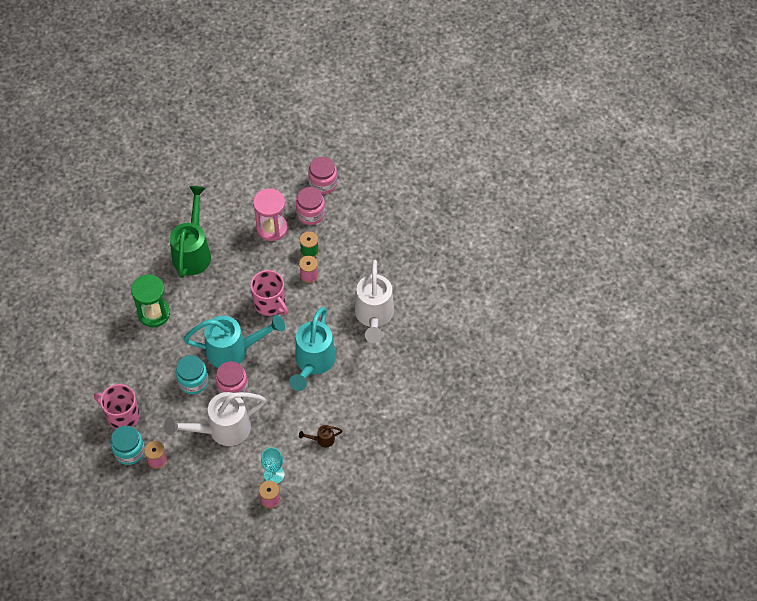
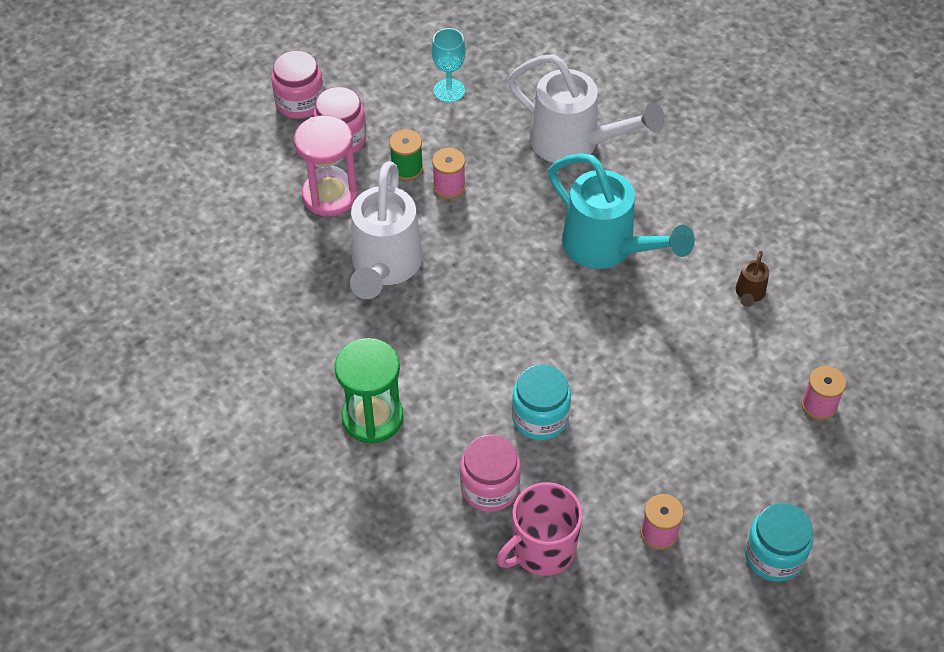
camera: 60 degrees left, 5 degrees down
turquoise jar [110,426,145,465] -> turquoise jar moved to [745,503,813,582]
white watering can [164,392,266,446] -> white watering can moved to [350,161,423,299]
green watering can [170,186,211,278] -> none
turquoise watering can [183,315,285,368] -> none
pink jar [216,361,248,394] -> pink jar moved to [460,435,521,512]
pink mug [250,270,288,316] -> none
turquoise goblet [261,447,285,484] -> turquoise goblet moved to [432,28,466,103]

